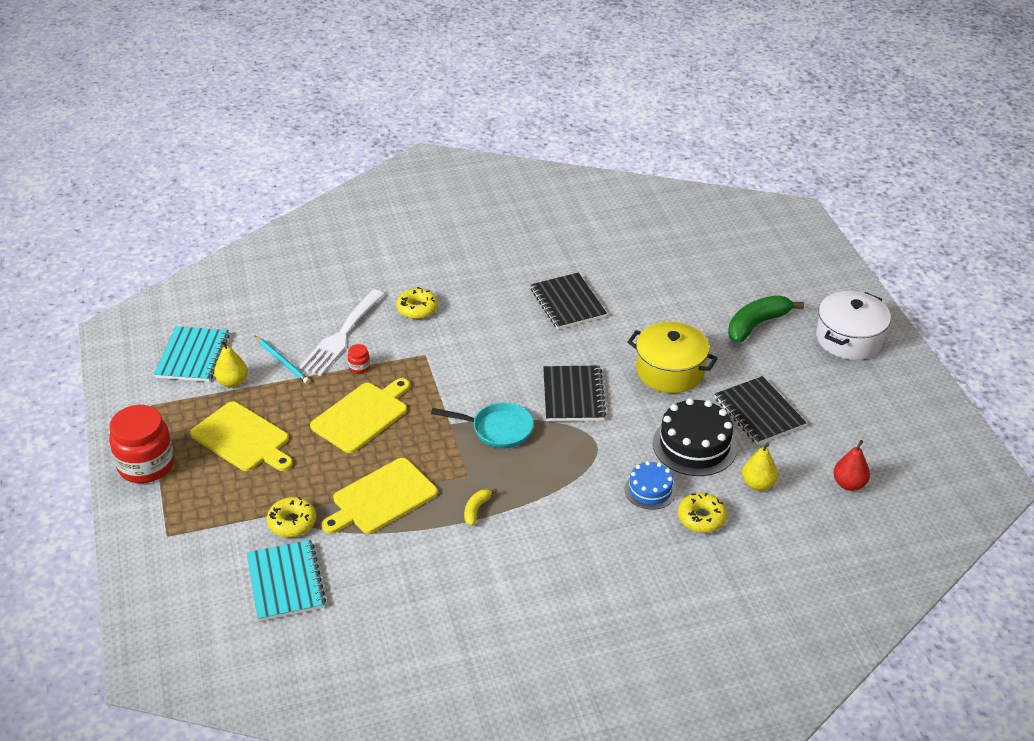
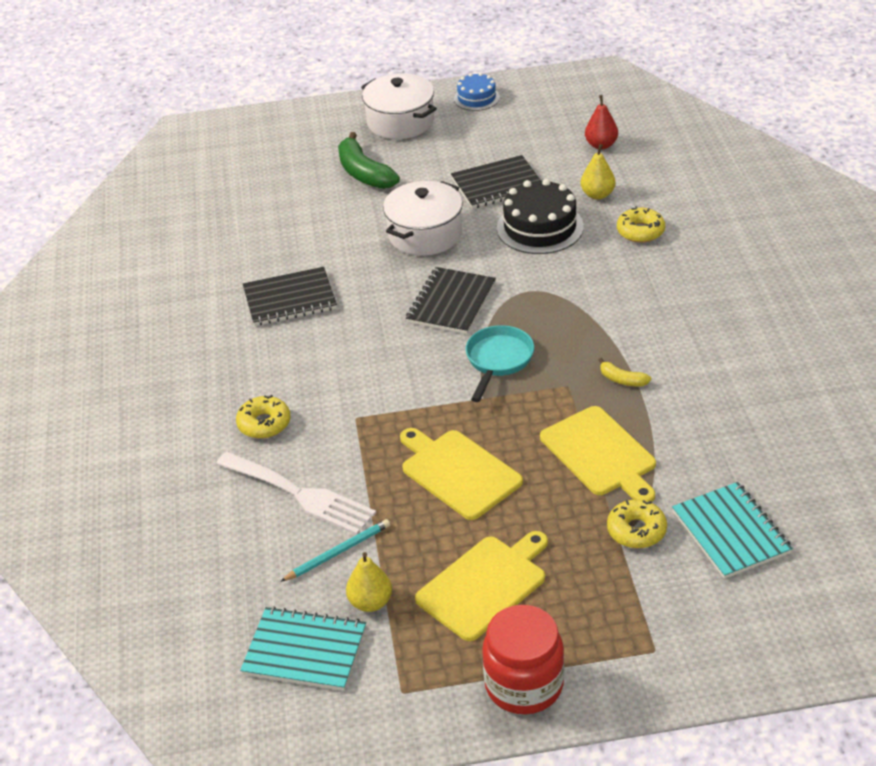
camera: 80 degrees left, 0 degrees up
turquoise notebook [247,540,326,621] -> turquoise notebook turned 75 degrees clockwise [672,482,793,579]
red jar [348,344,370,373] -> none
black notebook [543,365,606,421] -> black notebook turned 75 degrees counterclockwise [406,267,496,334]
blue cake [625,461,676,510] -> blue cake moved to [454,73,500,111]
yellow pot [627,322,718,393] -> white pot [383,181,463,256]

